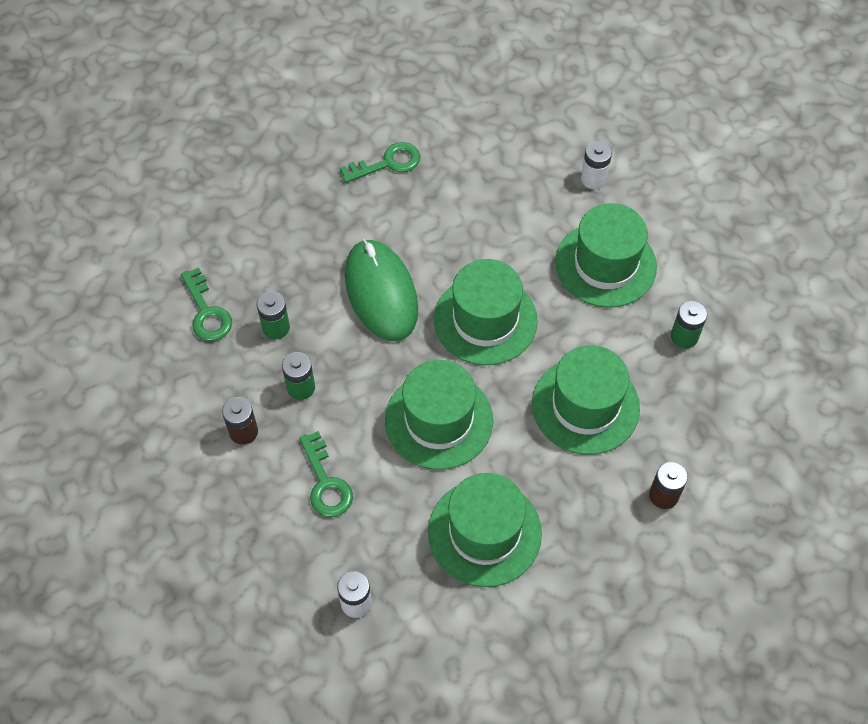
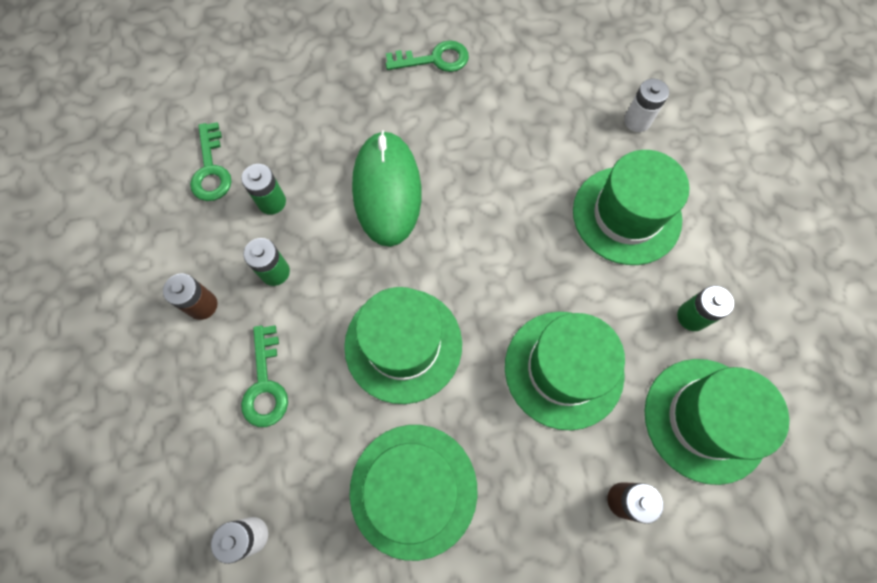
camera: 15 degrees right, 10 degrees up
green hat [434,259,538,365] -> green hat moved to [645,359,789,485]

